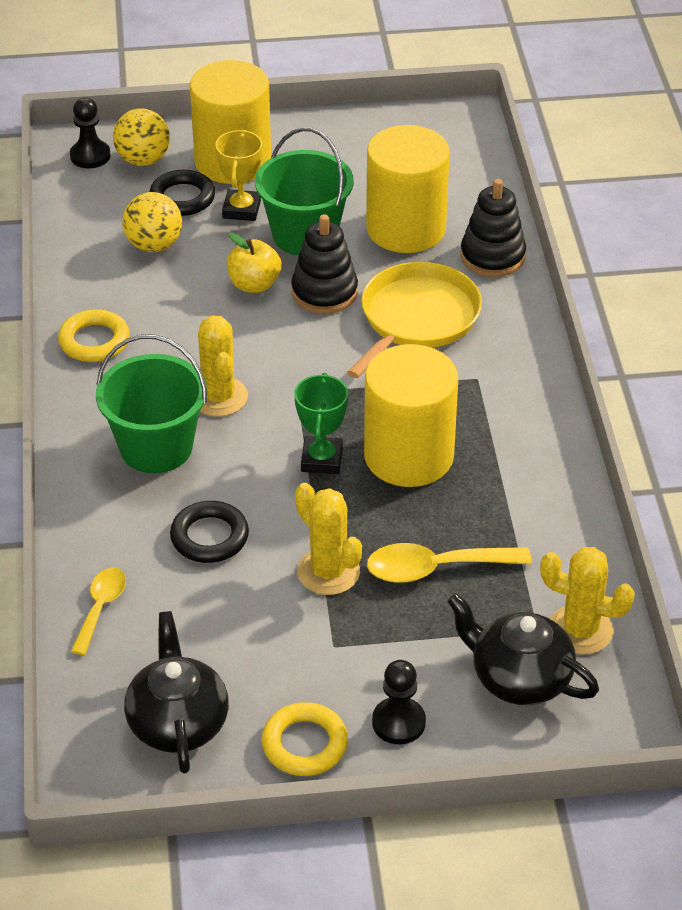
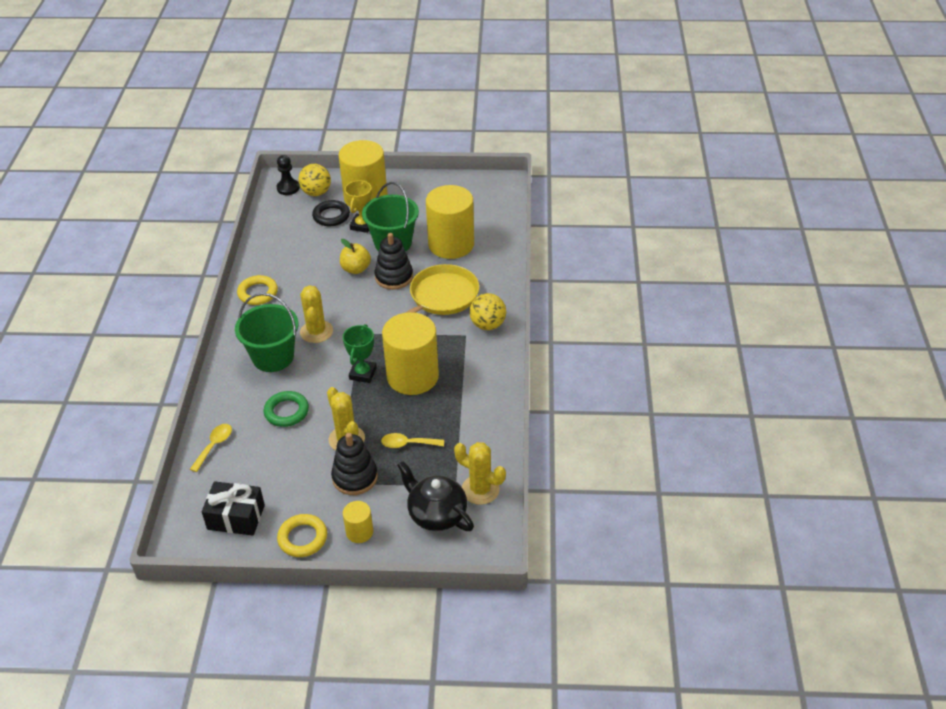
camera: 10 degrees right, 0 degrees up
yellow ball [122,192,182,252] -> yellow ball moved to [469,293,506,330]
black teapot [124,611,229,773] -> black gift [201,481,265,536]
black ring [170,501,249,563] -> green ring [264,391,309,427]
yellow spoon [367,543,532,583] -> yellow spoon [381,433,444,448], size x0.65
black pawn [372,660,426,744] -> yellow cylinder [343,501,373,543]
black stacking toy [460,179,526,277] -> black stacking toy moved to [331,433,378,495]

